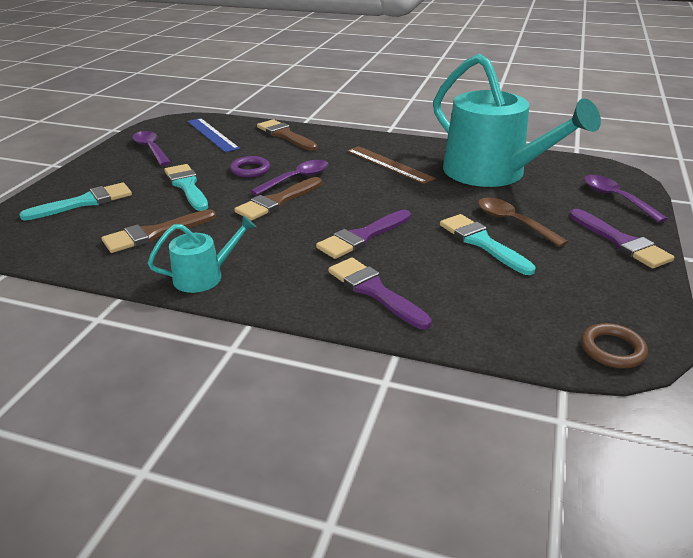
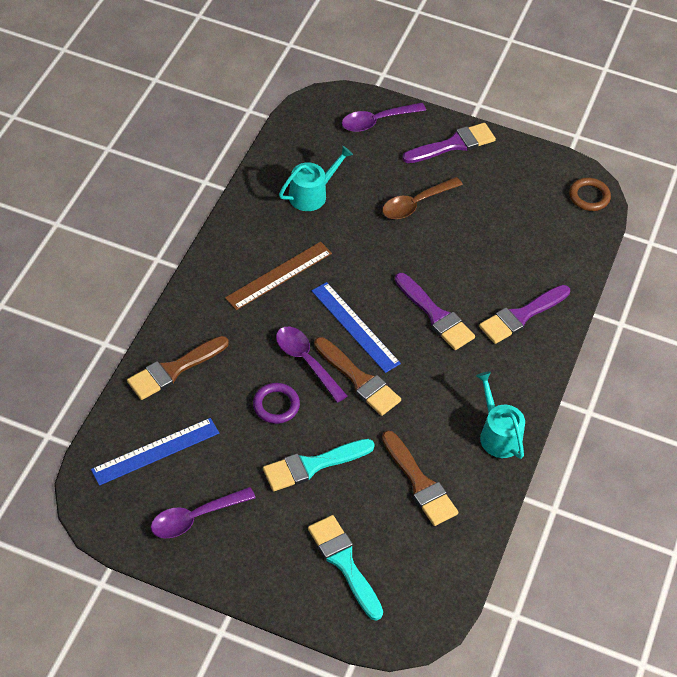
camera: 90 degrees left, 20 degrees up
turquoise watering can [433,54,601,187] -> turquoise watering can [279,146,353,211], size x0.45
turquoise brush [440,214,536,275] -> none
none -> blue ruler [312,282,401,373]

